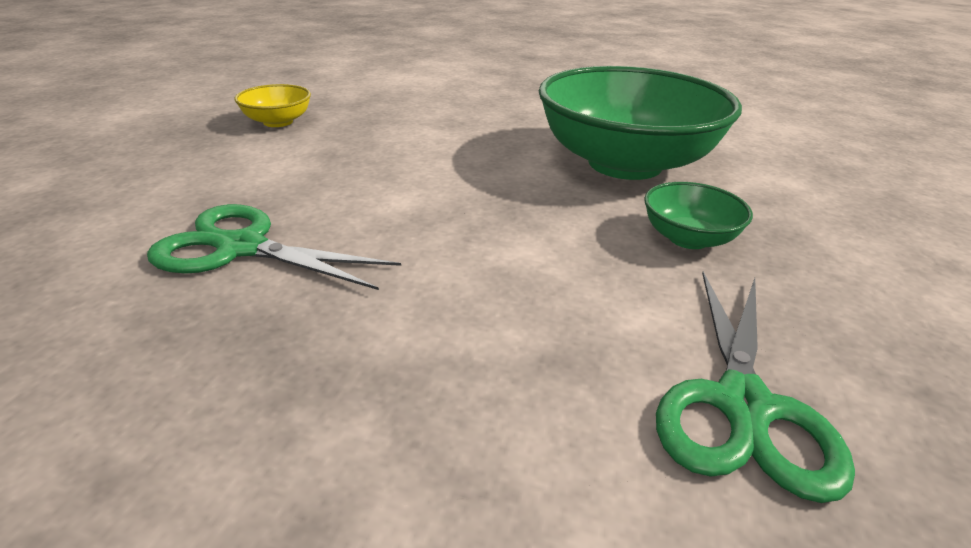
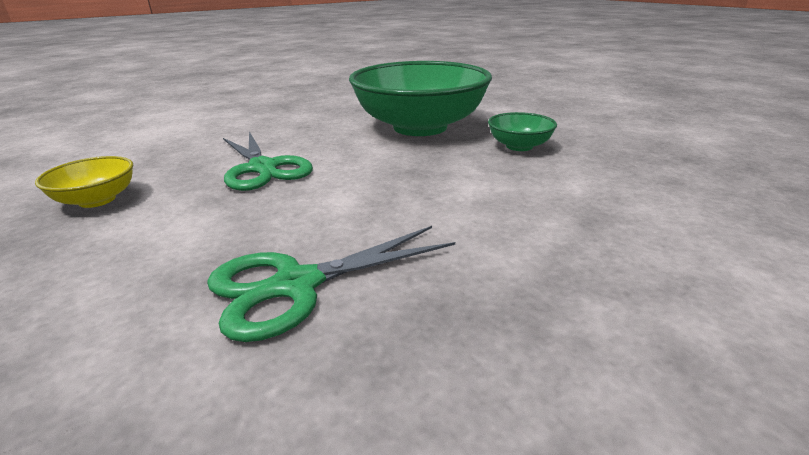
camera: 45 degrees left, 5 degrees down
green scissors [656,272,855,503] -> green scissors moved to [223,131,313,191]

